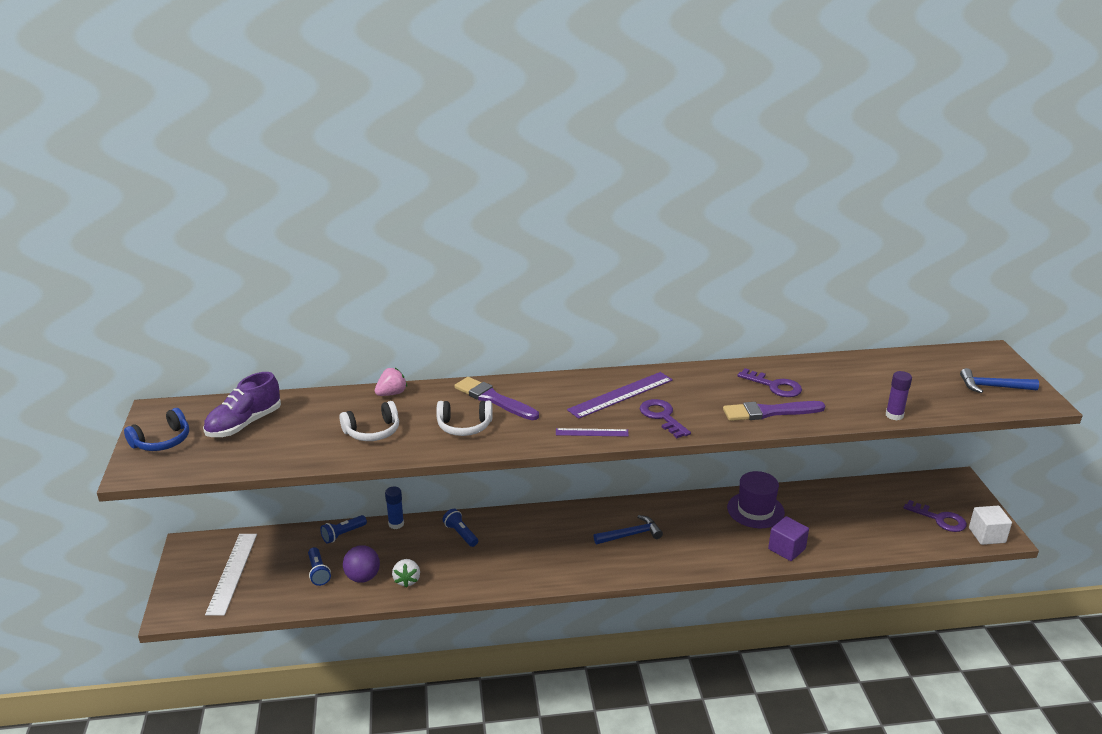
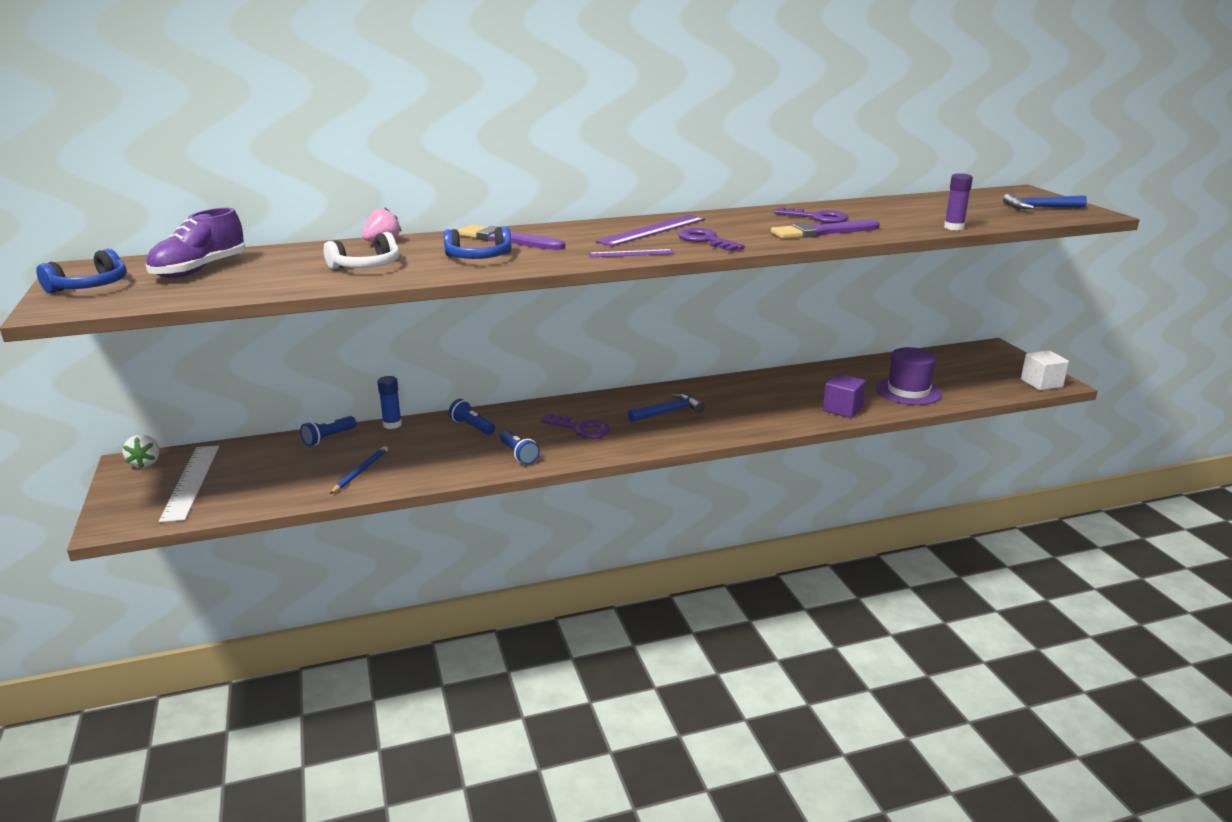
camera: 10 degrees left, 5 degrees down
blue flashlight [308,547,331,586] -> blue flashlight moved to [500,430,540,465]
purple ball [343,545,380,583] -> blue pencil [330,446,388,494]
white strawberry [392,559,420,588] -> white strawberry moved to [123,435,160,468]
white headphones [436,401,493,436] -> blue headphones [443,226,511,259]
purple hat [727,471,785,528] -> purple hat moved to [876,347,942,405]
purple key [903,500,967,532] -> purple key moved to [540,413,610,439]

